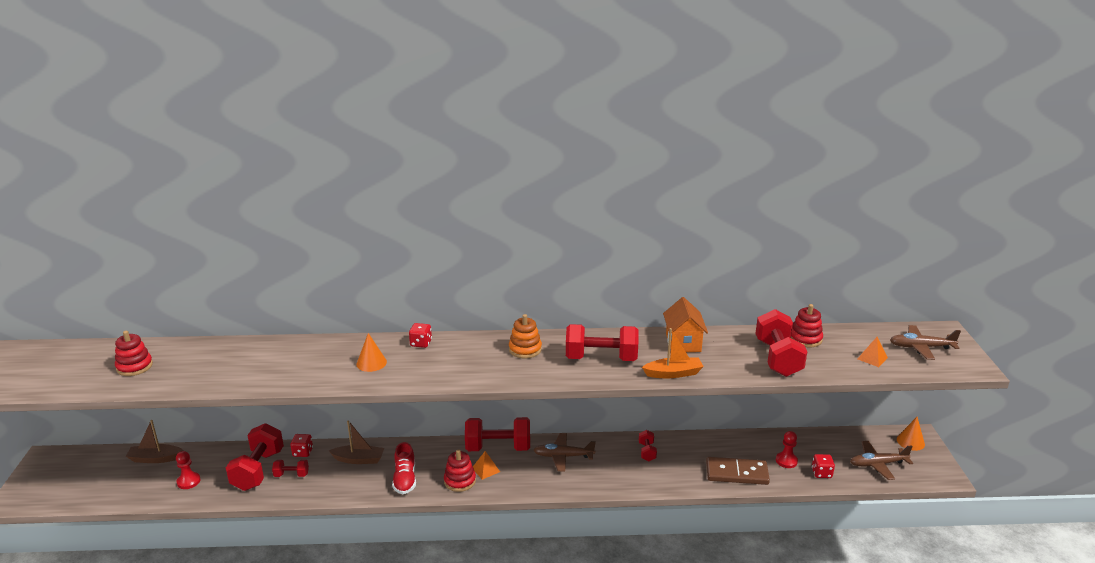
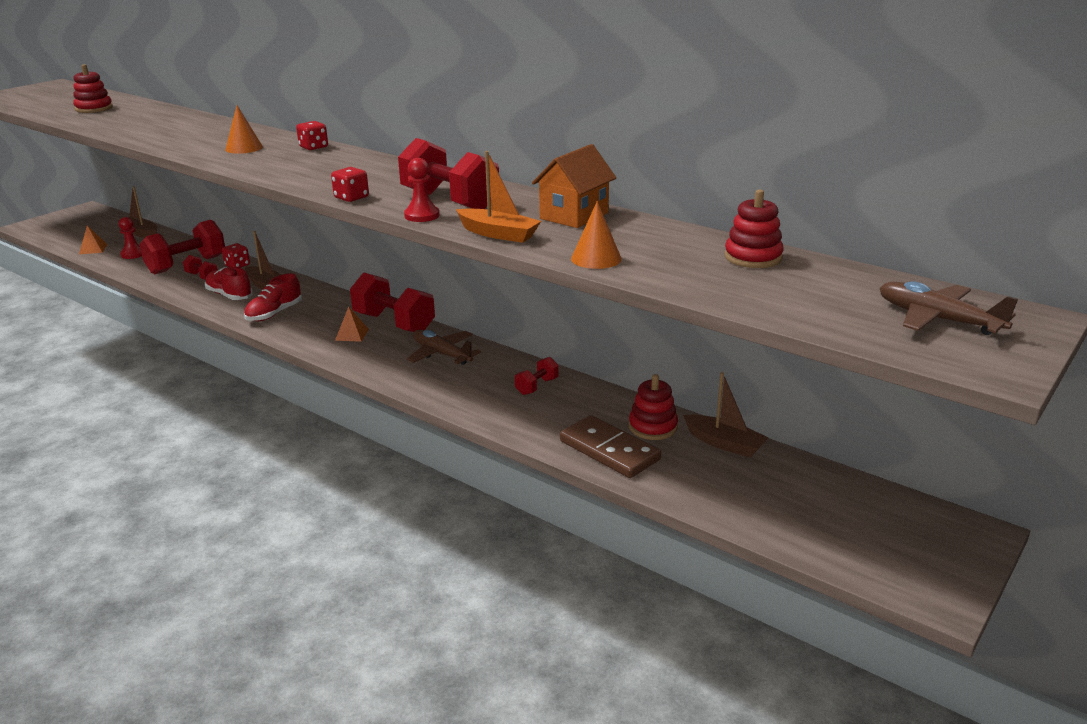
camera: 40 degrees right, 0 degrees up
red stacking toy [444,449,476,492] -> red stacking toy moved to [629,374,678,440]
orange stacking toy [509,314,542,358] -> none
red dumbbell [755,309,808,377] -> none
red pawn [776,431,798,468] -> red pawn moved to [404,158,439,222]
red dice [812,454,835,478] -> red dice moved to [331,167,369,202]
brown plane [850,441,913,480] -> none
orange pyramid [858,337,888,367] -> orange pyramid moved to [79,225,107,254]
orange cone [897,417,925,451] -> orange cone moved to [571,201,622,269]
none -> red shoe [205,267,253,300]
none -> brown boat [683,372,769,457]

